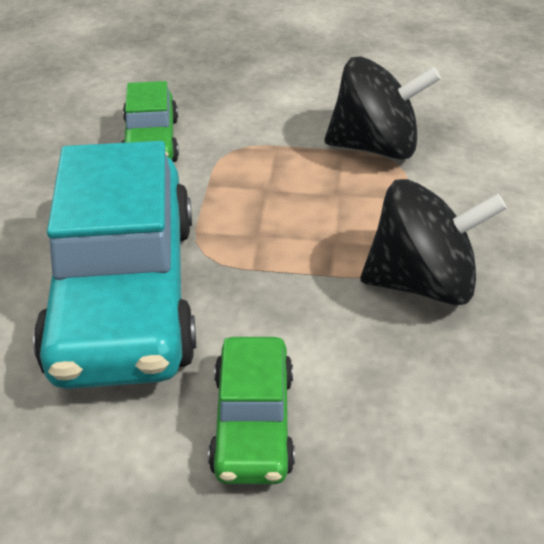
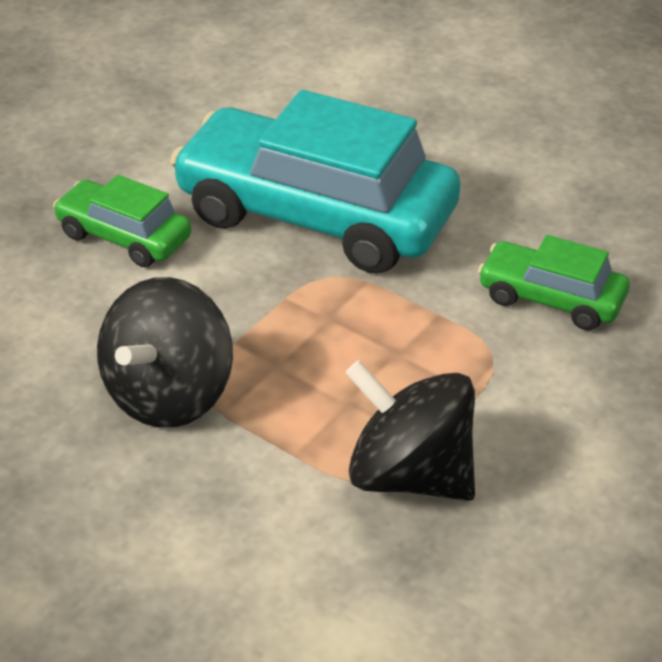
camera: 120 degrees right, 0 degrees up
black spinning top [325,56,441,160] -> black spinning top turned 90 degrees clockwise [345,360,475,501]

